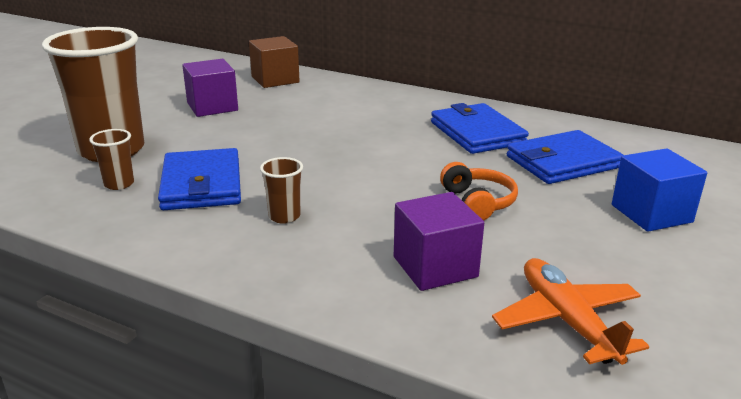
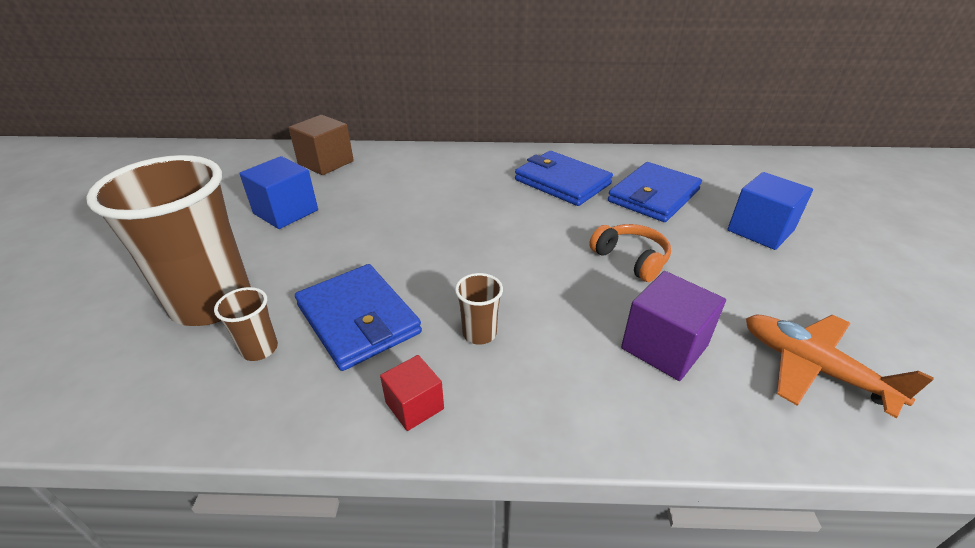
camera: 25 degrees left, 10 degrees up
purple cube [182,59,238,117] -> blue cube [239,156,318,229]
none -> red cube [380,355,444,431]

